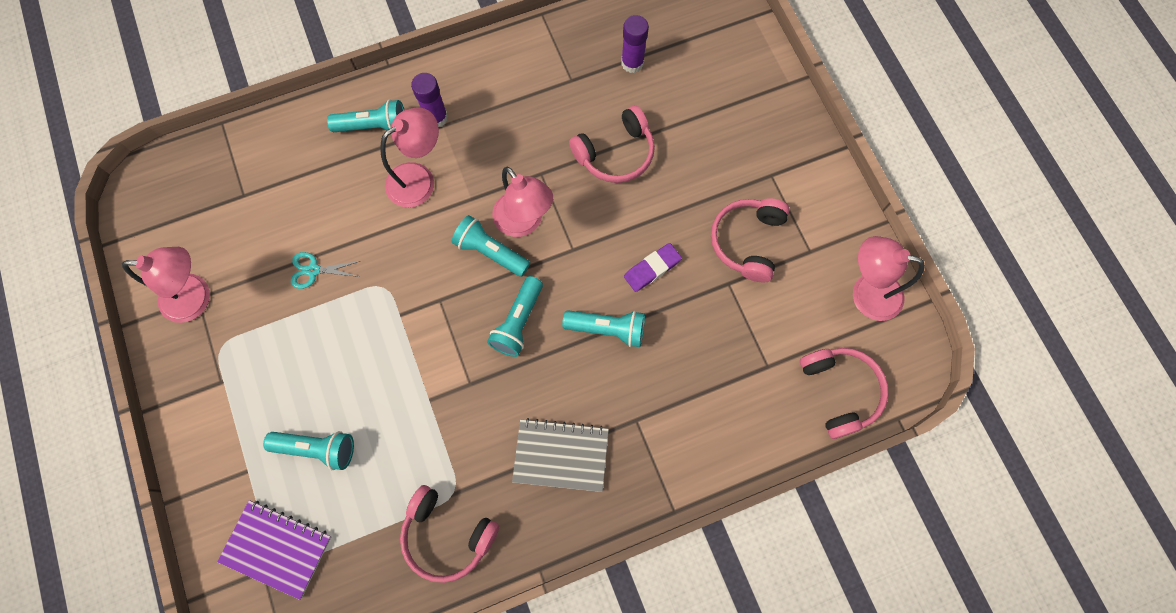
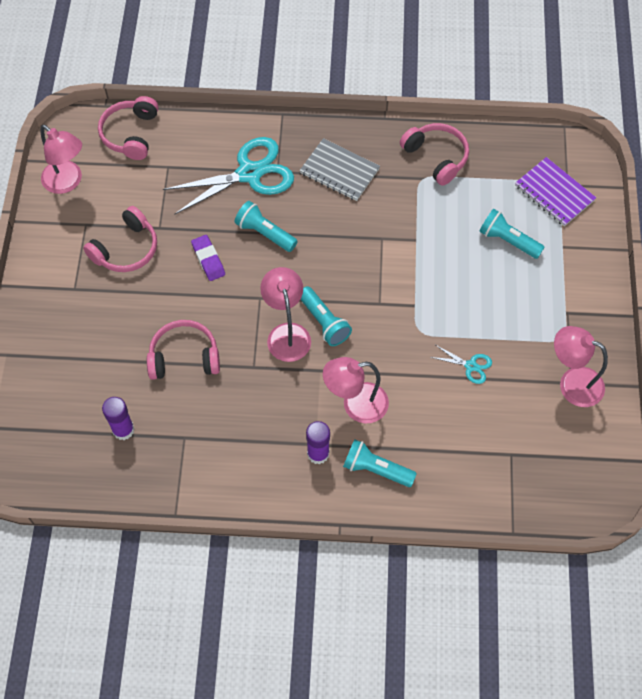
camera: 155 degrees left, 10 degrees down
turquoise flashlight [487,276,543,357] -> none
purple eraser [624,243,682,292] -> purple eraser turned 75 degrees clockwise [191,235,225,281]
none -> turquoise scissors [163,137,294,215]

